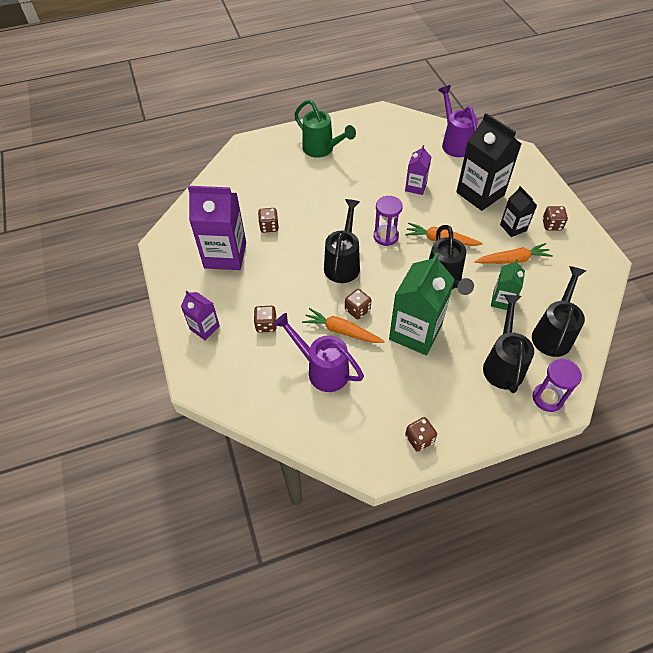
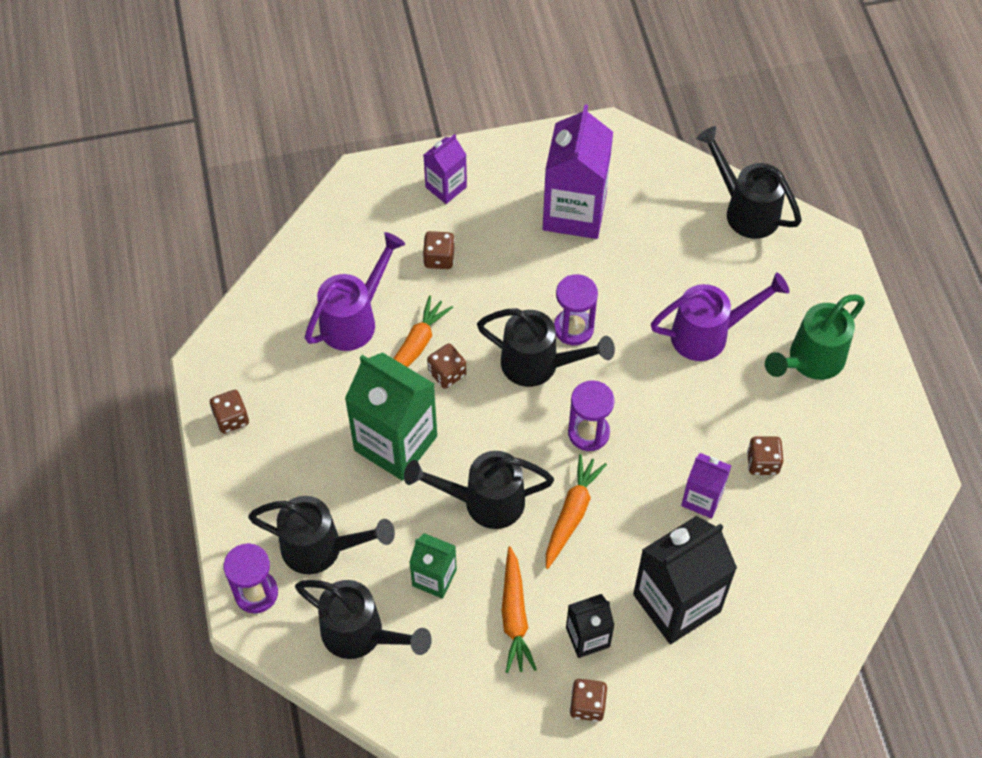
camera: 95 degrees right, 5 degrees up
brown dice [258,208,279,233] -> brown dice moved to [747,437,783,475]
purple watering can [438,85,478,157] -> purple watering can moved to [651,273,789,361]
none -> purple hourglass [554,274,598,345]
none -> black watering can [696,126,802,239]

